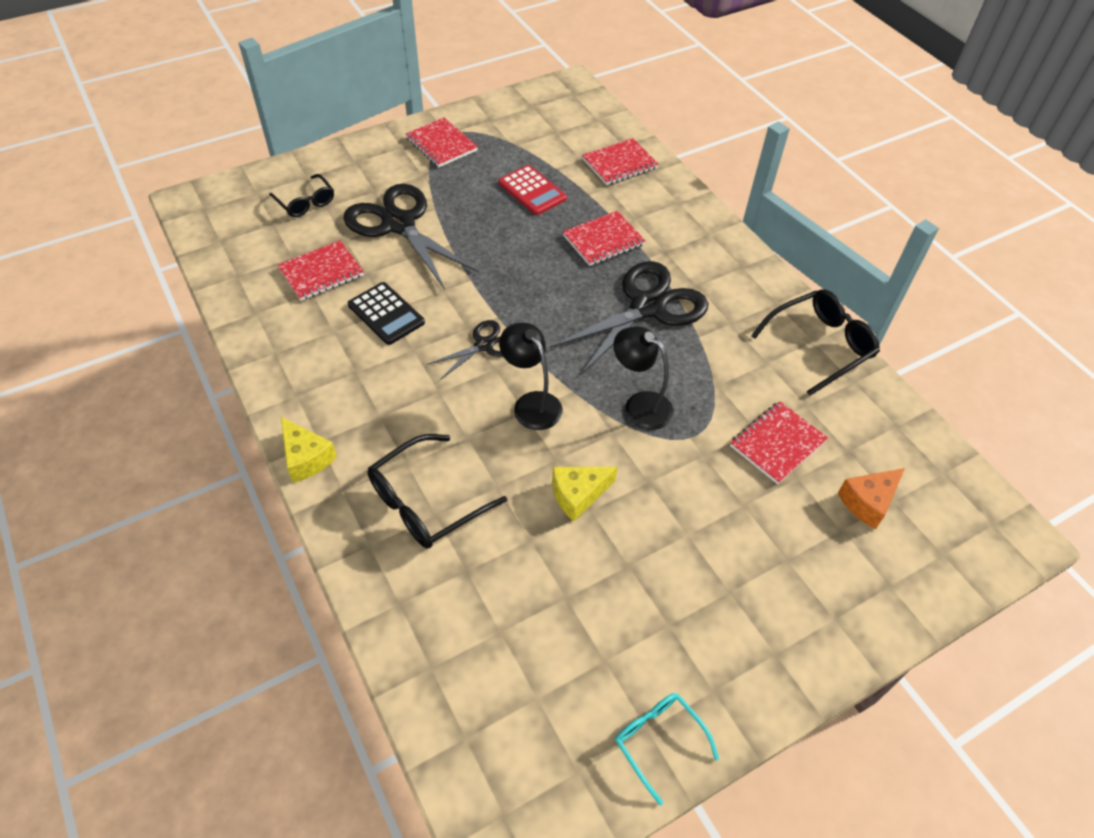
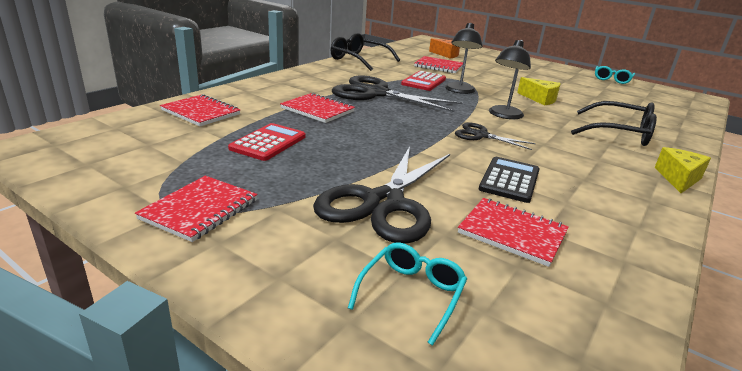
camera: 115 degrees left, 25 degrees down
black glasses [269,174,334,217] -> turquoise glasses [348,242,467,346]
none -> red calculator [401,71,446,91]

